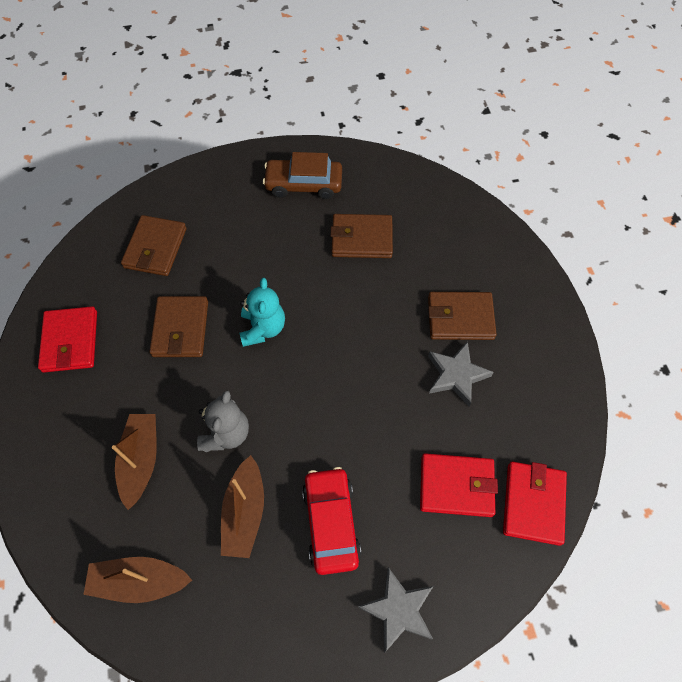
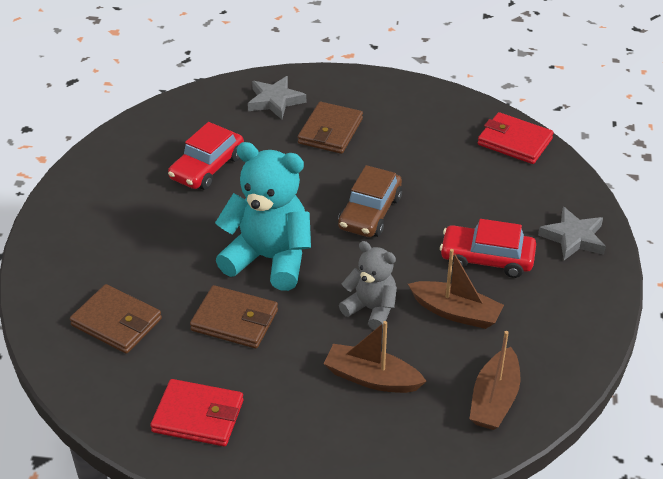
camera: 70 degrees left, 20 degrees down
turquoise teddy bear [240,278,285,347] -> turquoise teddy bear [215,142,311,291], size x1.73
brown car [263,152,342,199] -> brown car moved to [338,165,402,237]
brown wallet [330,214,393,258] -> red car [168,122,244,190]
red wallet [420,453,498,517] -> none
grey star [428,341,494,406] -> grey star moved to [248,76,306,119]

